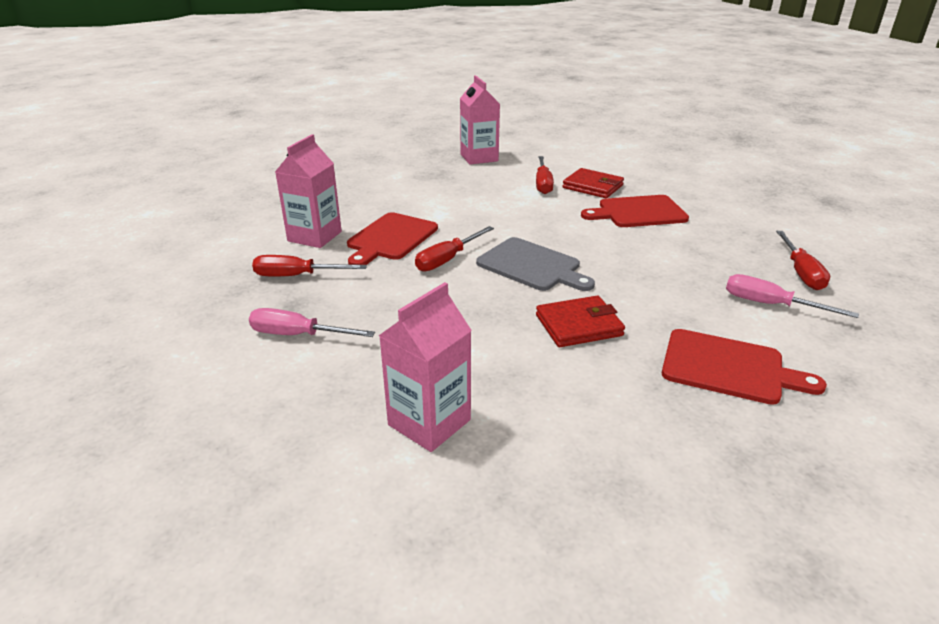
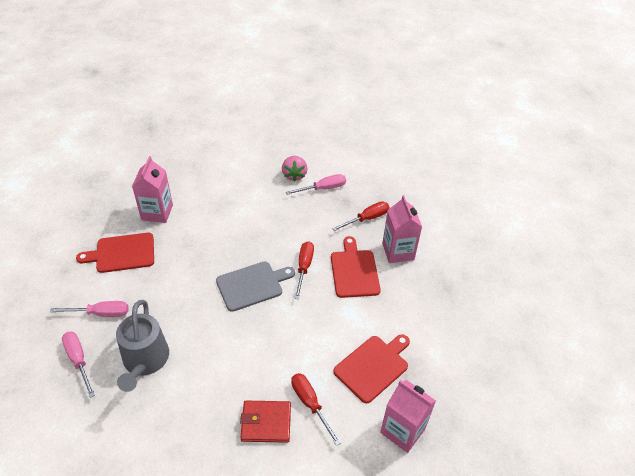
camera: 145 degrees right, 15 degrees up
pink carton [379,282,472,452] -> pink carton moved to [132,156,173,223]
grey cutting board [476,237,595,291] -> grey cutting board turned 150 degrees clockwise [216,262,295,312]
red wallet [536,296,625,347] -> none
red cutting board [581,195,689,227] -> red cutting board moved to [333,334,410,403]
red screwdriver [776,231,830,290] -> pink screwdriver [62,331,95,398]
none -> grey watering can [116,300,169,392]
none -> pink strawberry [282,156,308,182]

